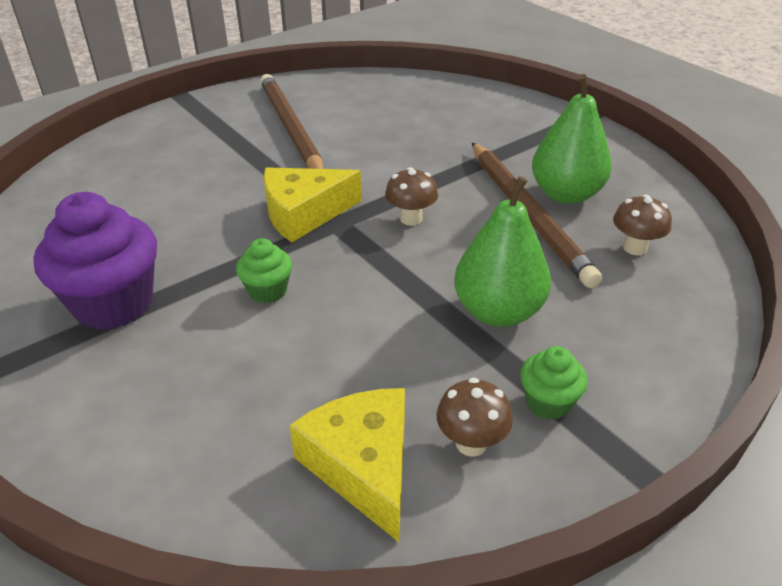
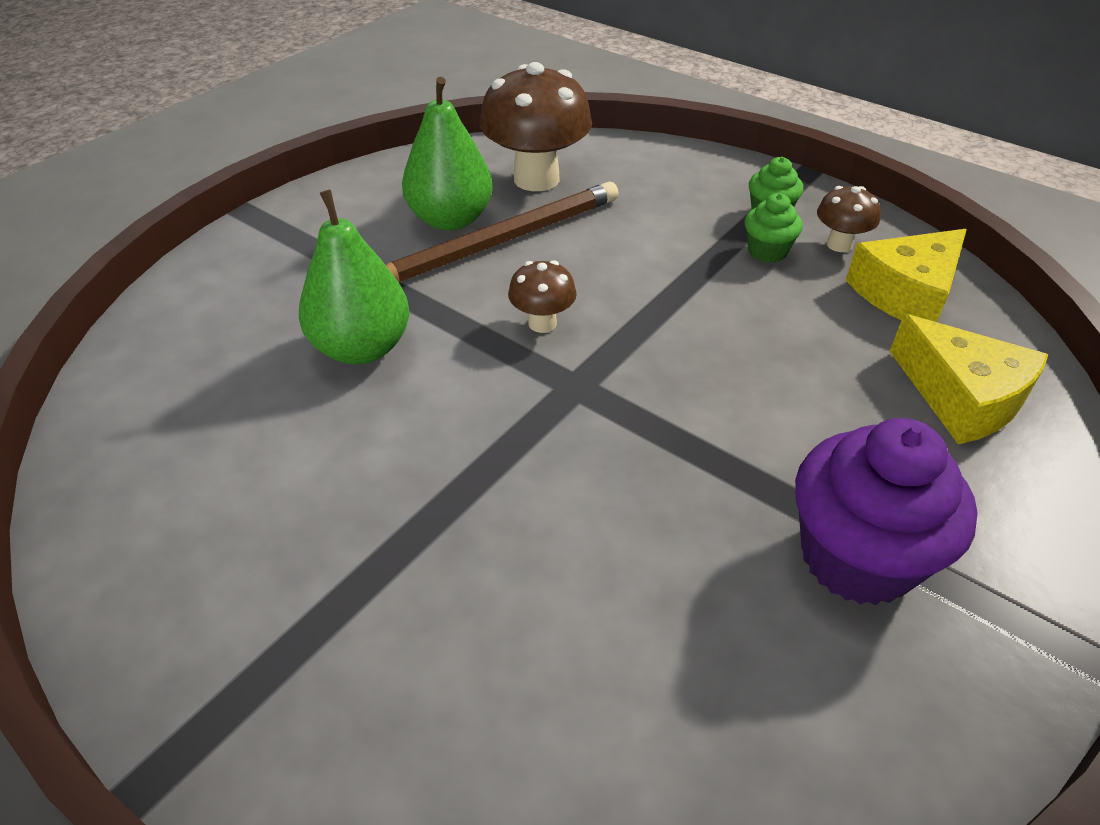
camera: 105 degrees left, 5 degrees up
green cupcake [236,238,292,303] -> green cupcake moved to [744,193,803,263]
brown pencil [260,74,323,169] -> none
yellow cheese [263,167,362,242] -> yellow cheese moved to [890,314,1048,444]
green pear [454,176,551,327] -> green pear moved to [299,190,409,364]
brown mushroom [613,195,672,255] -> brown mushroom [480,62,592,191], size x1.98

